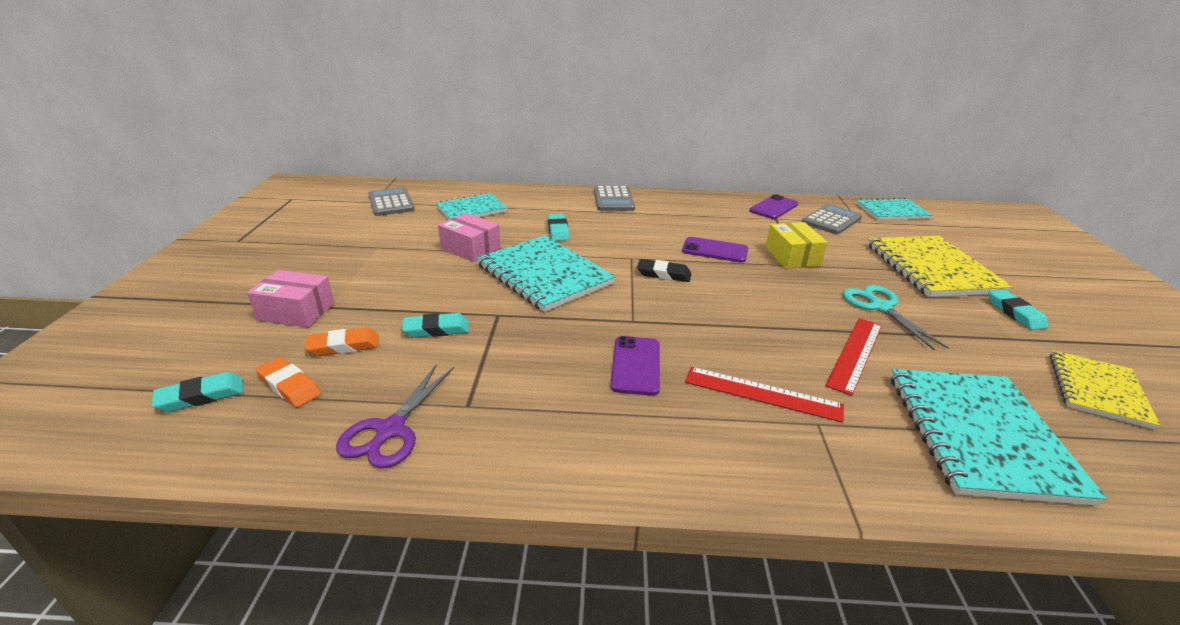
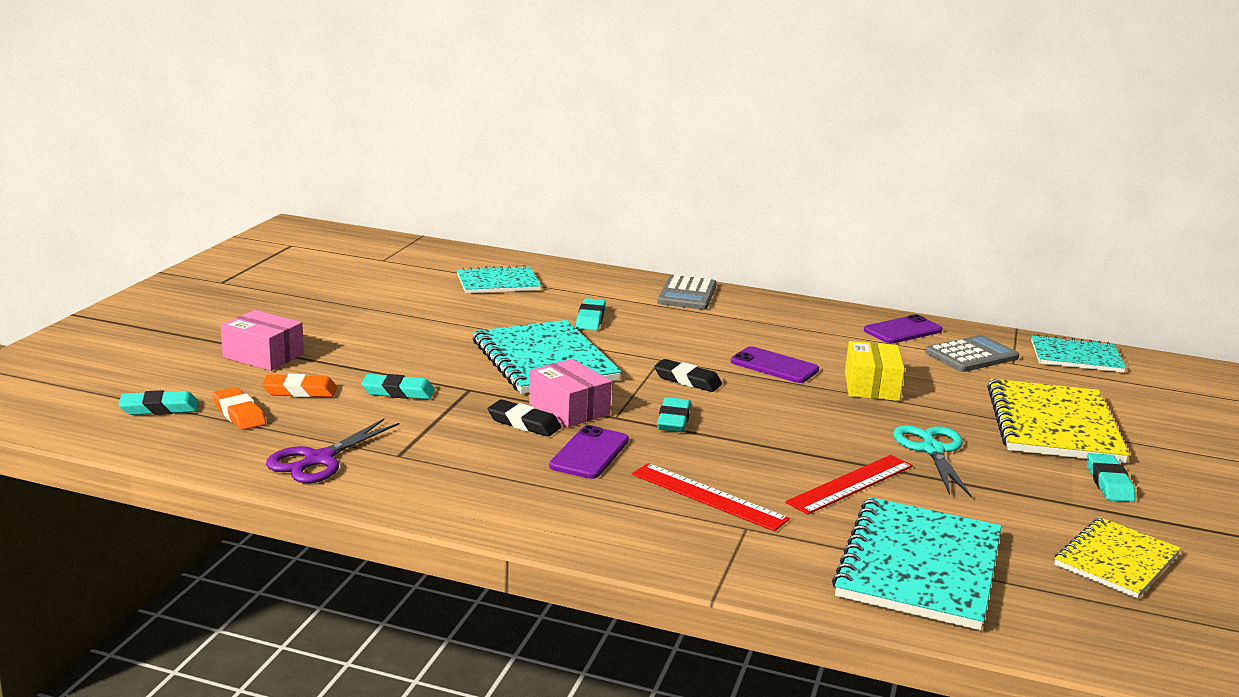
camera: 15 degrees right, 10 degrees down
grey calculator [368,187,415,216] -> none
pink box [438,213,501,262] -> pink box moved to [529,359,612,427]
none -> black eraser [488,399,561,437]
none -> turquoise eraser [657,397,691,432]

